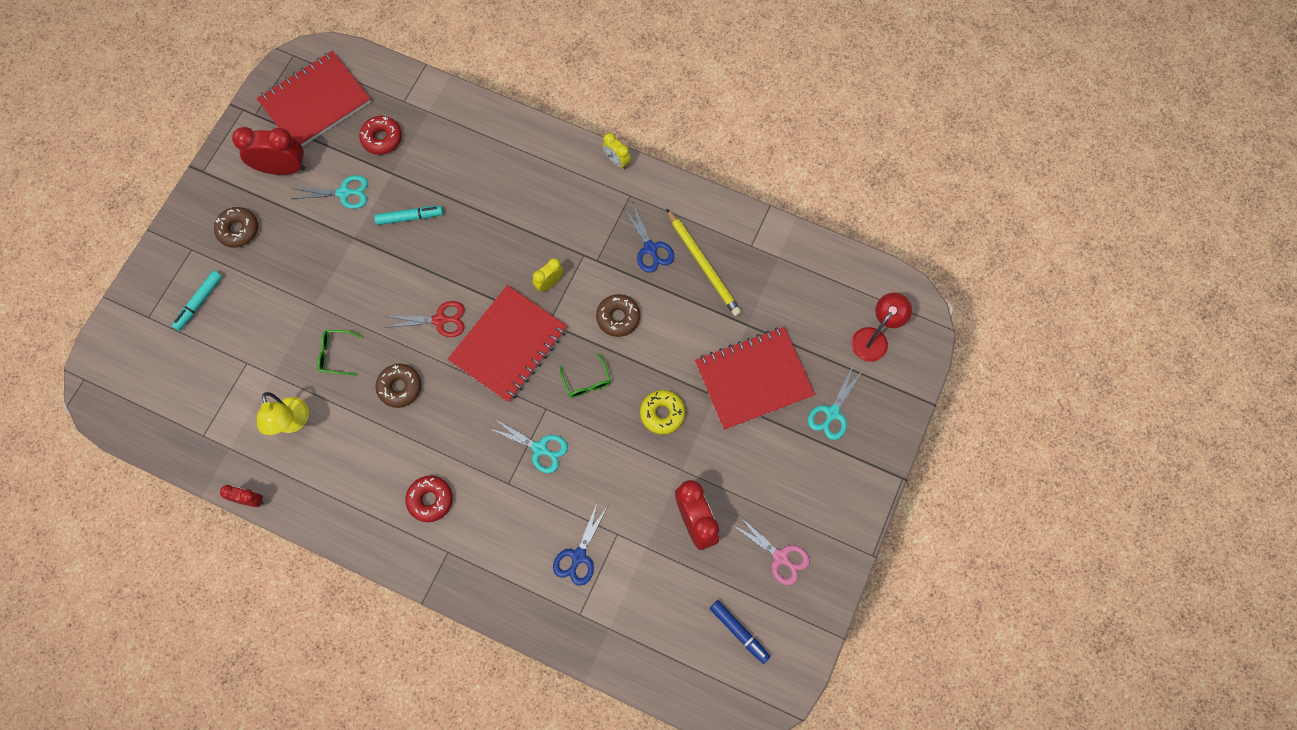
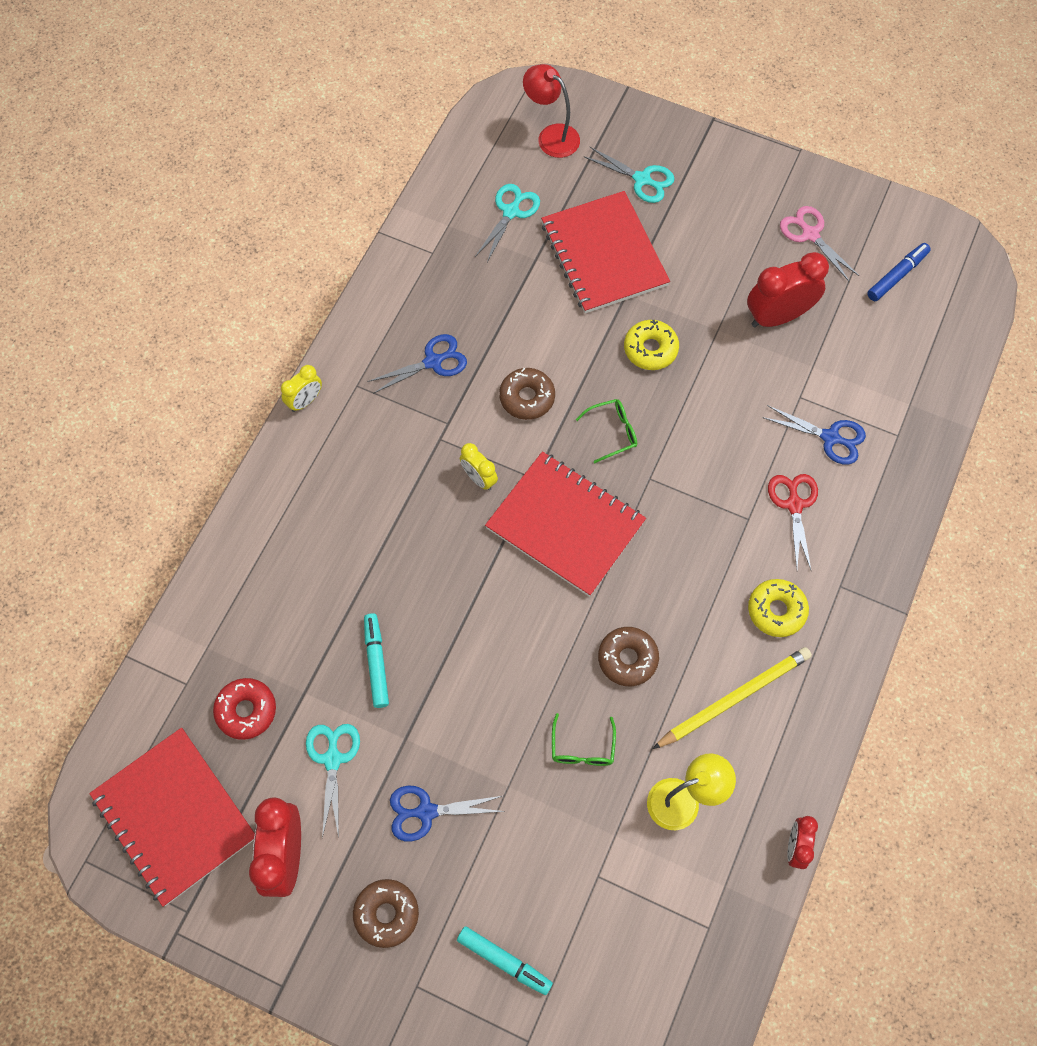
camera: 90 degrees left, 5 degrees down
red scissors [385,301,465,337] -> red scissors moved to [768,474,818,572]
red donut [405,476,453,522] -> yellow donut [748,579,809,637]
turquoise scissors [488,419,568,473] -> turquoise scissors moved to [475,184,540,262]
yellow pencil [666,208,741,316] -> yellow pencil moved to [652,647,812,749]
pink scissors [731,516,810,585] -> pink scissors turned 75 degrees counterclockwise [780,206,859,282]
none -> blue scissors [390,785,506,841]

